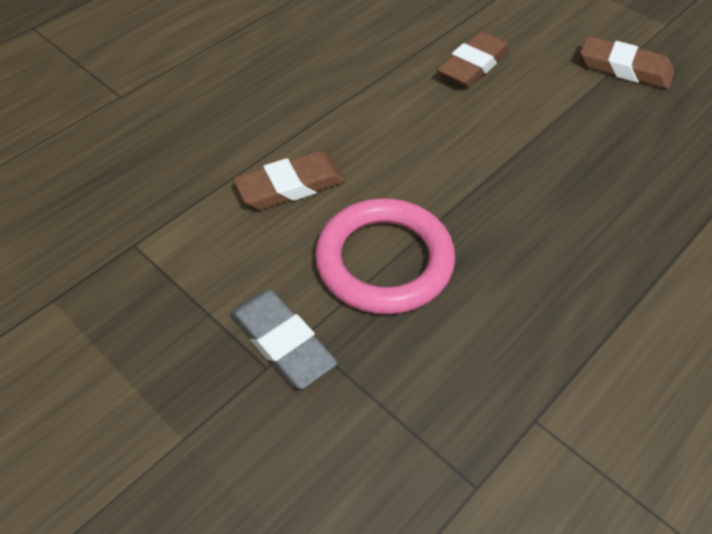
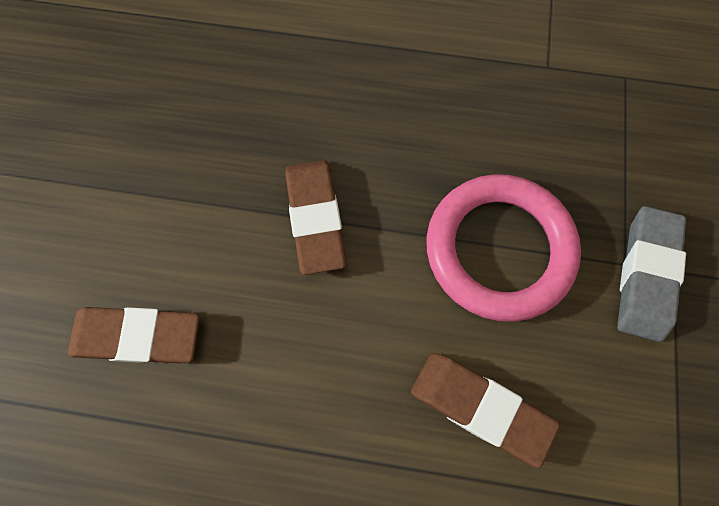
camera: 125 degrees left, 20 degrees up
brown eraser [580,36,674,89] -> brown eraser moved to [285,160,347,275]

